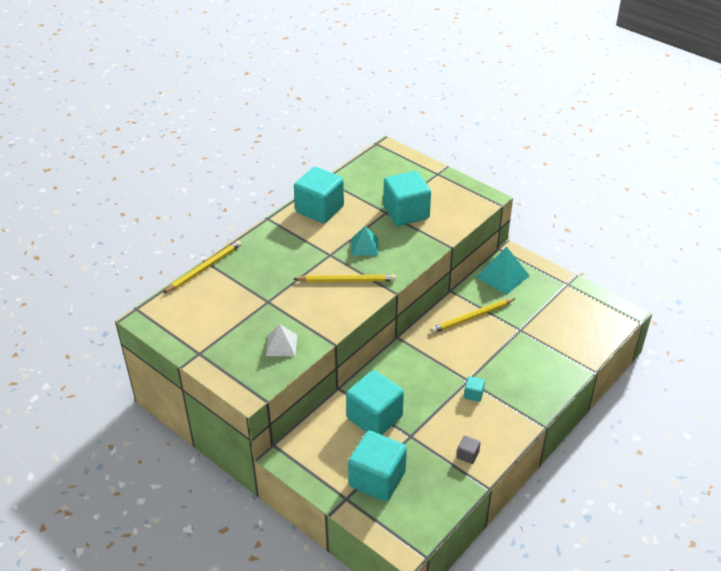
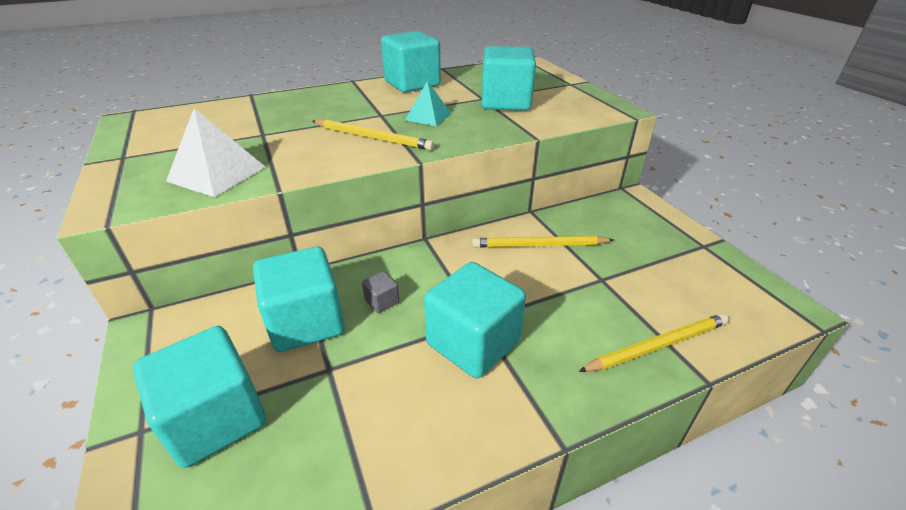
camera: 25 degrees right, 5 degrees down
yellow pencil [163,240,242,293] -> yellow pencil moved to [578,314,729,372]
white pyramid [266,325,297,356] -> white pyramid [166,108,265,197], size x1.52
grey cube [457,436,481,464] -> grey cube moved to [362,271,399,313]
turquoise cube [464,376,485,402] -> turquoise cube [424,262,526,378], size x2.41
turquoise pyramid [476,247,530,295] -> none

